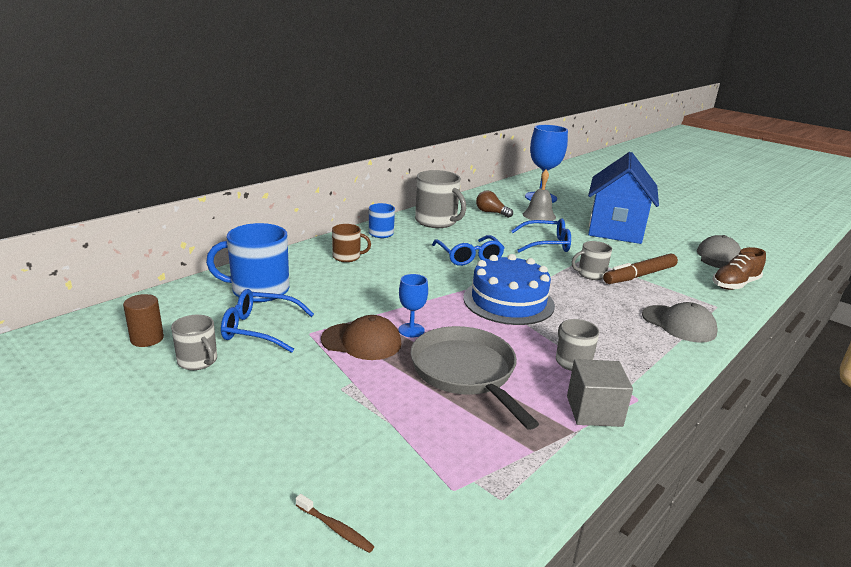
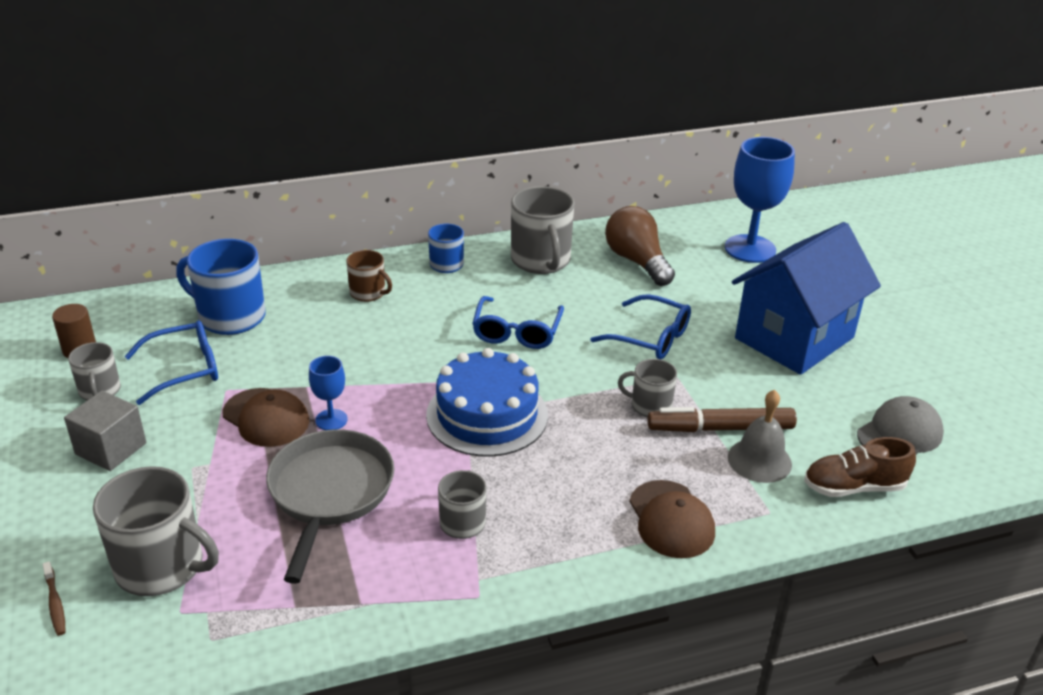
camera: 30 degrees right, 10 degrees up
blue glasses [221,289,314,353] -> blue glasses turned 120 degrees clockwise [125,321,218,405]
brown light bulb [476,190,513,218] -> brown light bulb [605,206,675,286], size x1.61
grey bell [523,170,556,221] -> grey bell moved to [728,390,792,483]
grey cube [567,359,633,427] -> grey cube moved to [64,390,146,471]
grey cap [642,302,718,342] -> brown cap [629,480,715,558]
none -> grey mug [93,466,219,596]

